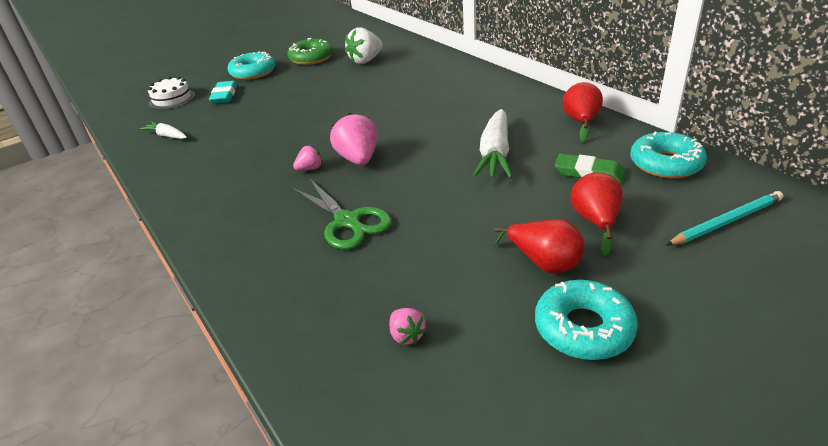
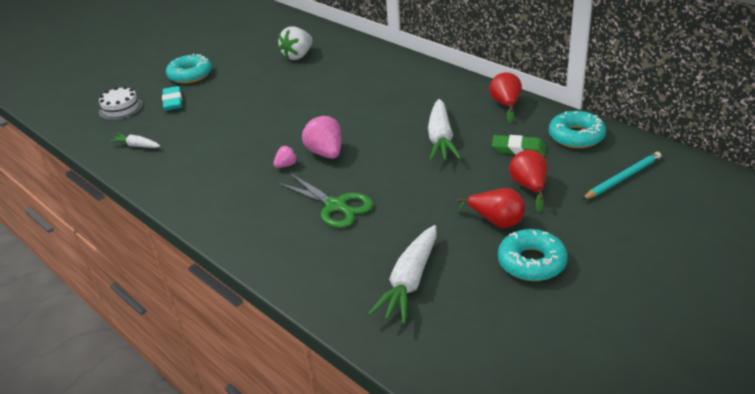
camera: 10 degrees left, 0 degrees up
green donut [287,38,333,65] -> none
pink strawberry [389,308,427,345] -> white carrot [368,225,437,324]

